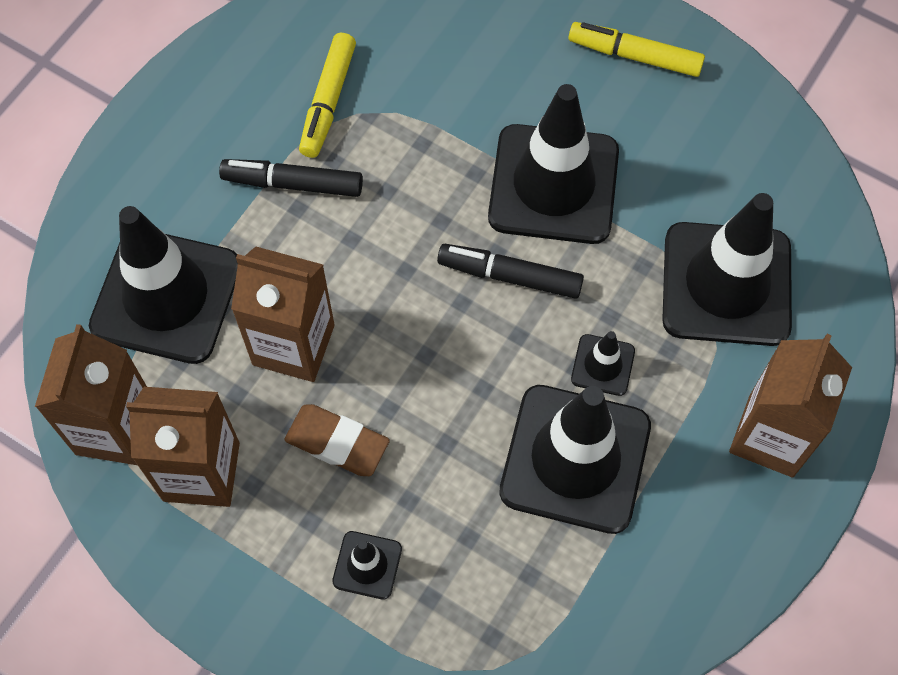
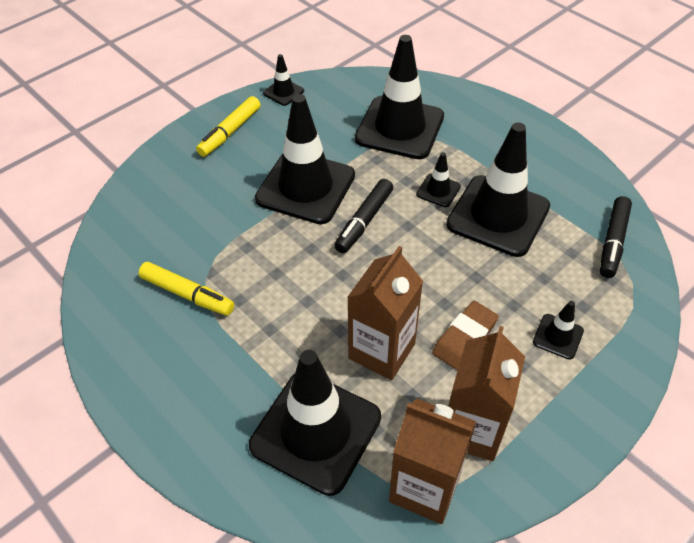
camera: 75 degrees left, 15 degrees down
black marker [219,159,363,197] -> black marker moved to [600,196,632,278]
brown carton [729,334,852,478] -> none
none -> black traffic cone [263,54,304,106]

